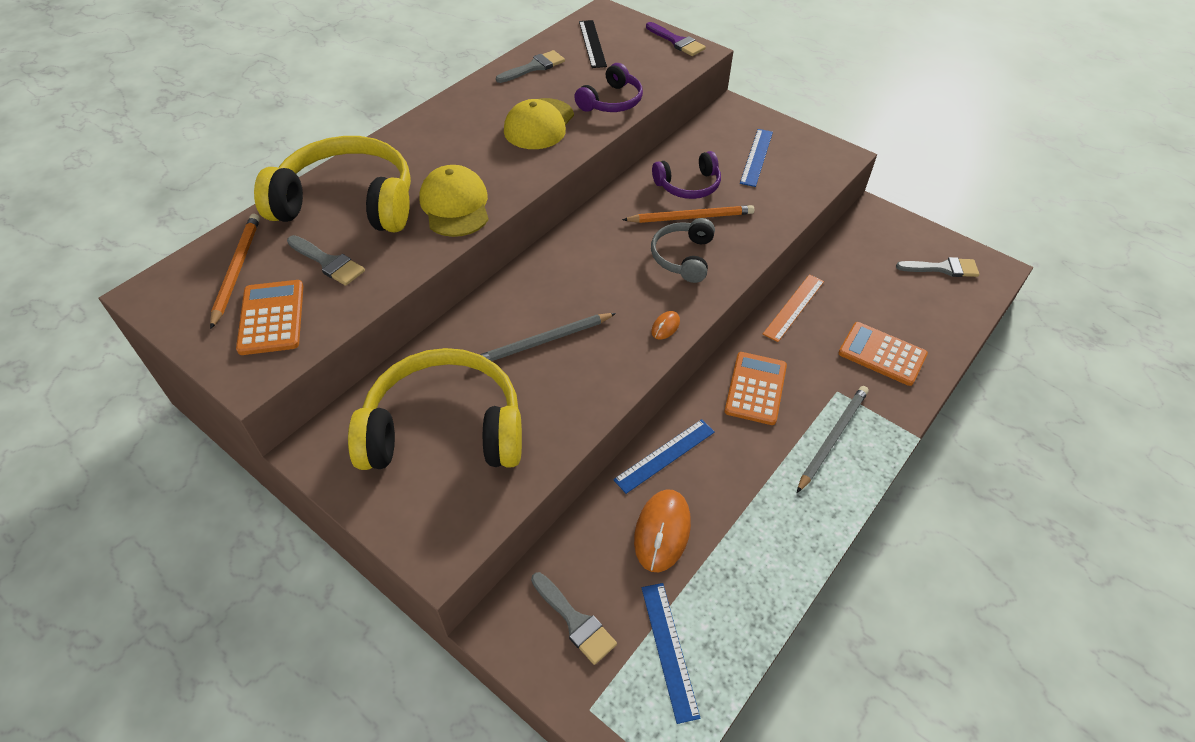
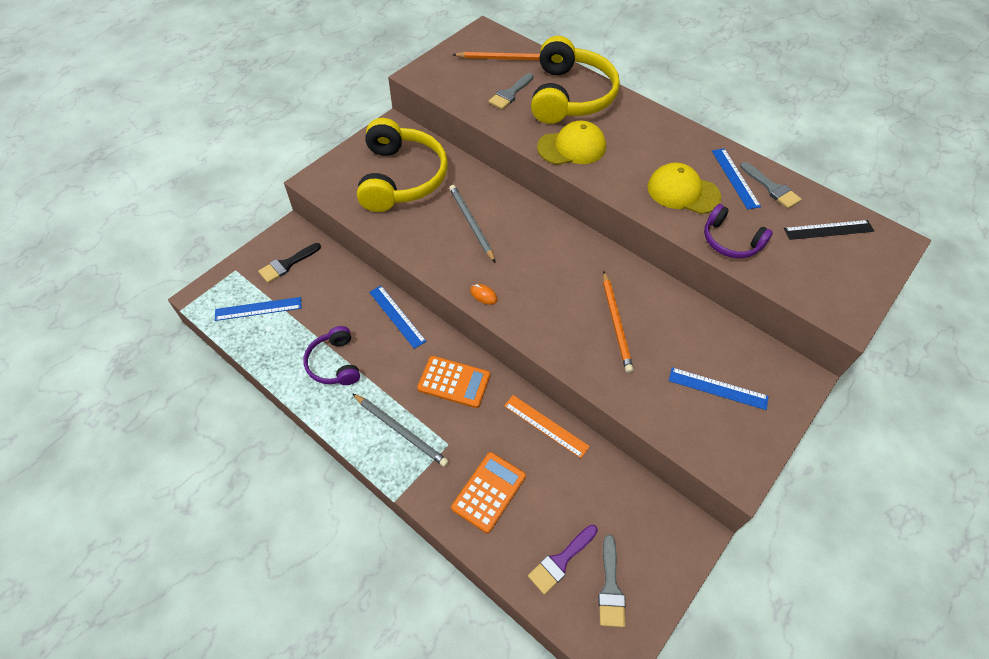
camera: 90 degrees right, 5 degrees up
orange calculator [236,280,303,355] -> none
grey brush [531,572,617,665] -> black brush [258,243,321,283]
orange mouse [634,489,691,572] -> none
purple brush [646,22,706,56] -> purple brush moved to [528,525,598,595]
grey headphones [651,218,715,283] -> none
purple headphones [652,151,721,199] -> purple headphones moved to [303,326,360,385]
none -> blue ruler [712,148,761,210]

